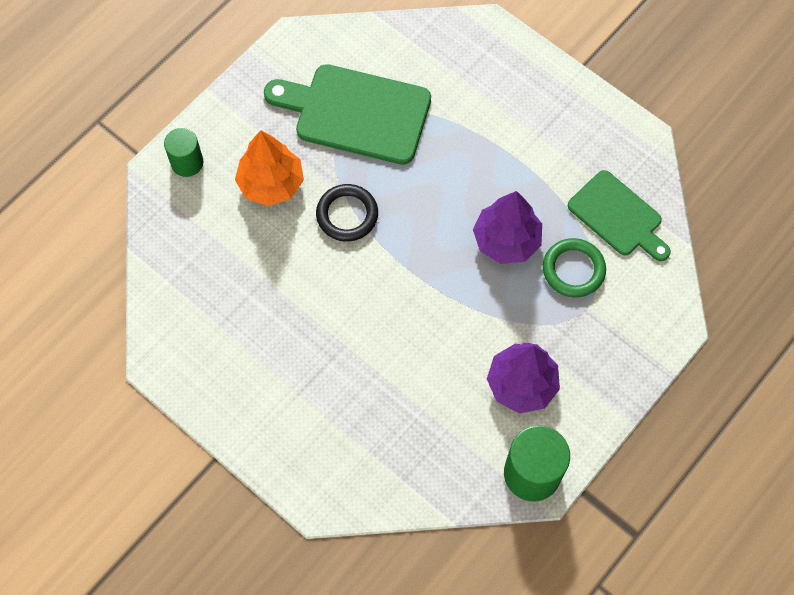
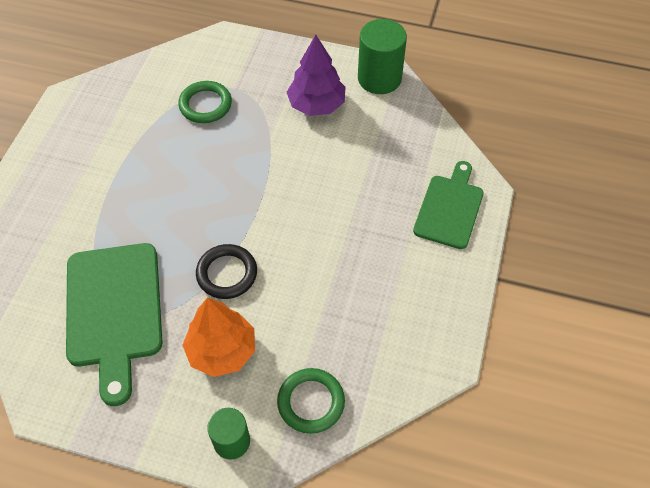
camera: 115 degrees left, 10 degrees down
purple tree [473,191,542,264] -> none
green cutting board [568,170,671,261] -> green cutting board moved to [413,161,484,249]
none -> green ring [277,368,345,434]

